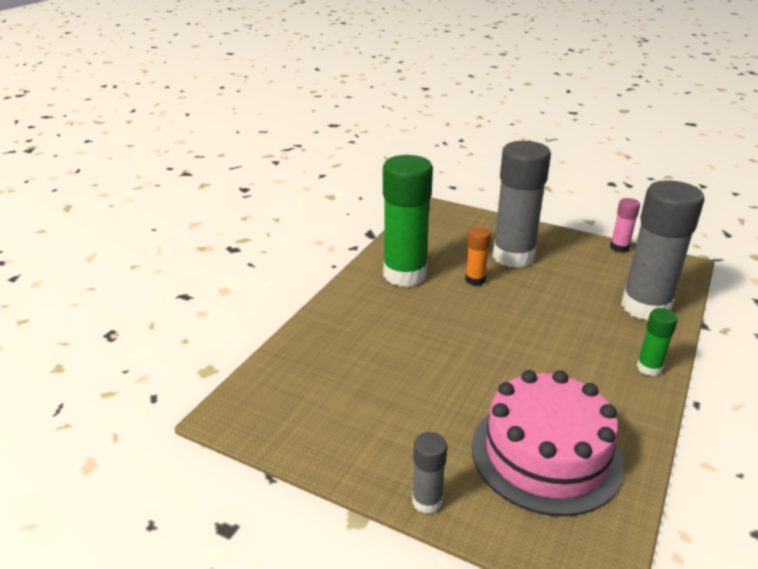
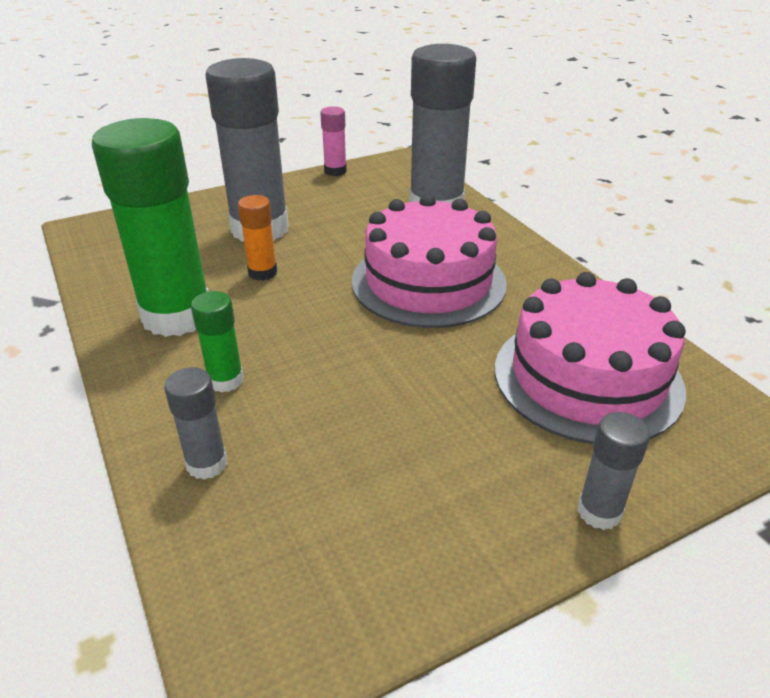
camera: 55 degrees left, 5 degrees up
green glue stick [637,308,678,376] -> green glue stick moved to [191,291,244,393]
none -> grey glue stick [164,367,227,480]
none -> pink cake [352,194,507,328]

